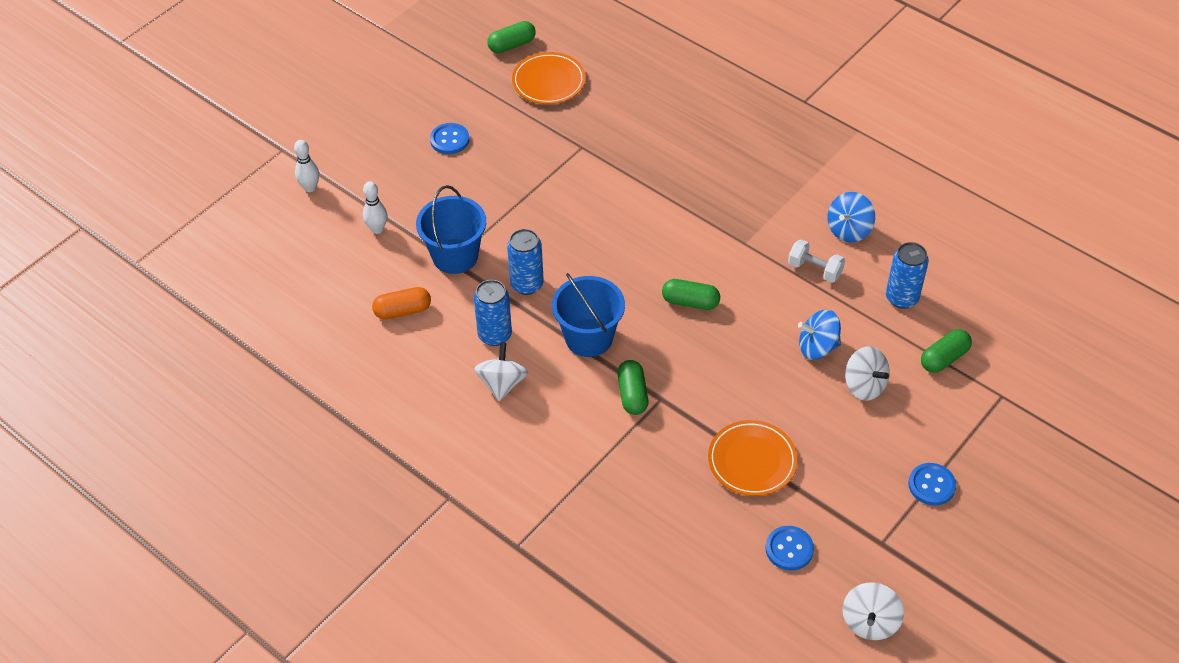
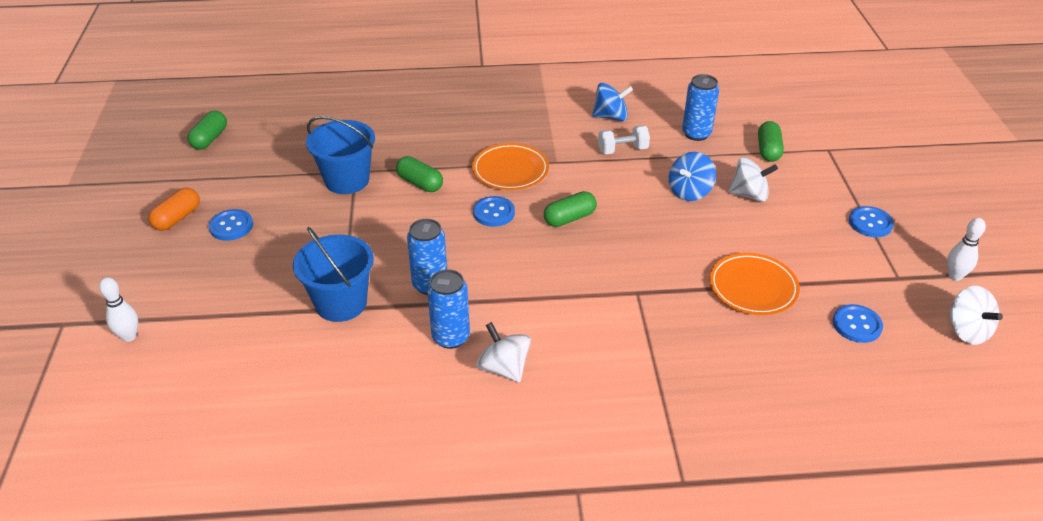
camera: 45 degrees left, 10 degrees down
white bowling pin [363,181,387,234] -> white bowling pin moved to [947,218,986,281]
orange capsule [372,287,431,320] -> orange capsule moved to [148,188,200,231]
orange plate [512,52,586,104] -> orange plate moved to [472,143,549,190]
blue bucket [552,273,625,357] -> blue bucket moved to [306,116,375,194]
green capsule [617,360,649,415] -> green capsule moved to [396,156,443,192]
blue spinning top [827,192,875,242] -> blue spinning top turned 90 degrees counterclockwise [592,83,633,121]
none -> blue button [473,196,515,227]

